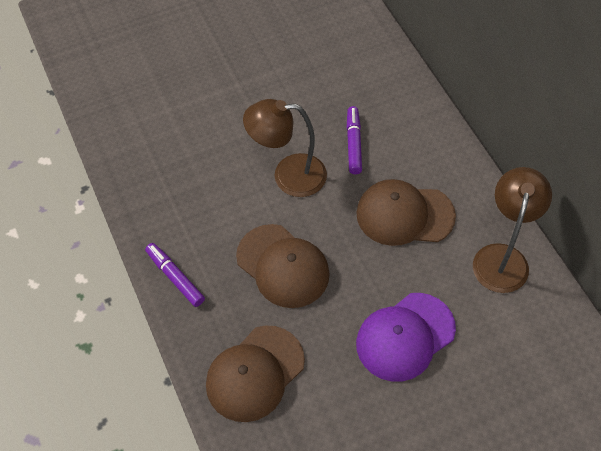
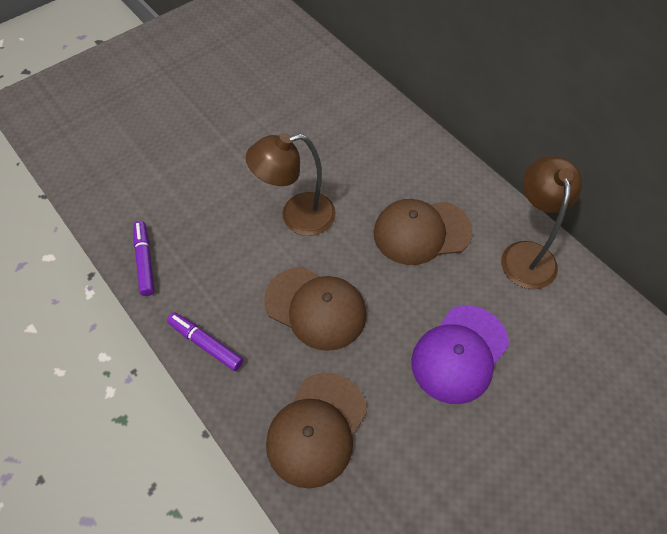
camera: 15 degrees left, 0 degrees up
purple marker [347,106,362,175] -> purple marker moved to [134,221,154,296]

